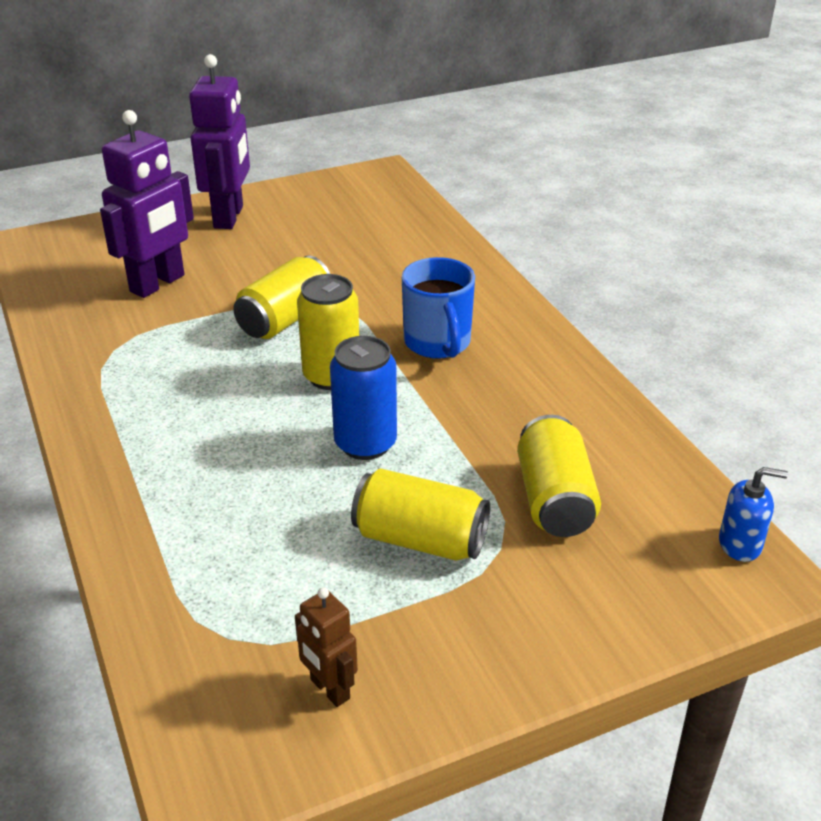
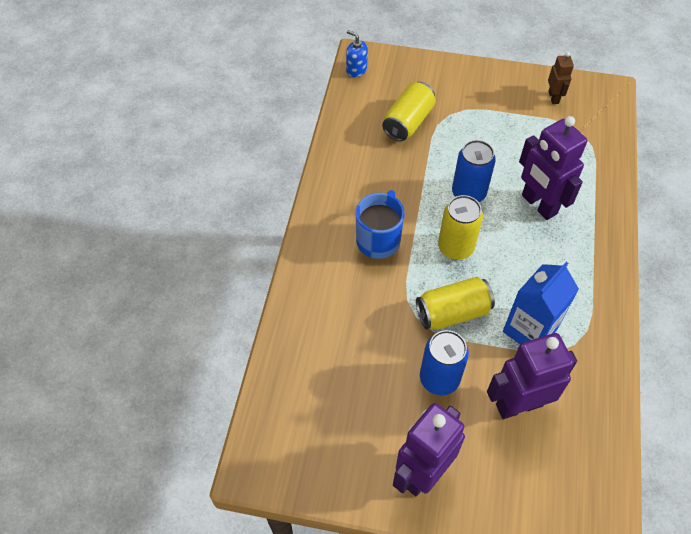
camera: 145 degrees left, 20 degrees up
yellow can [351,469,490,561] -> none
none -> blue can [420,330,469,395]
none -> blue carton [503,262,579,344]
none -> purple robot [519,116,587,220]

